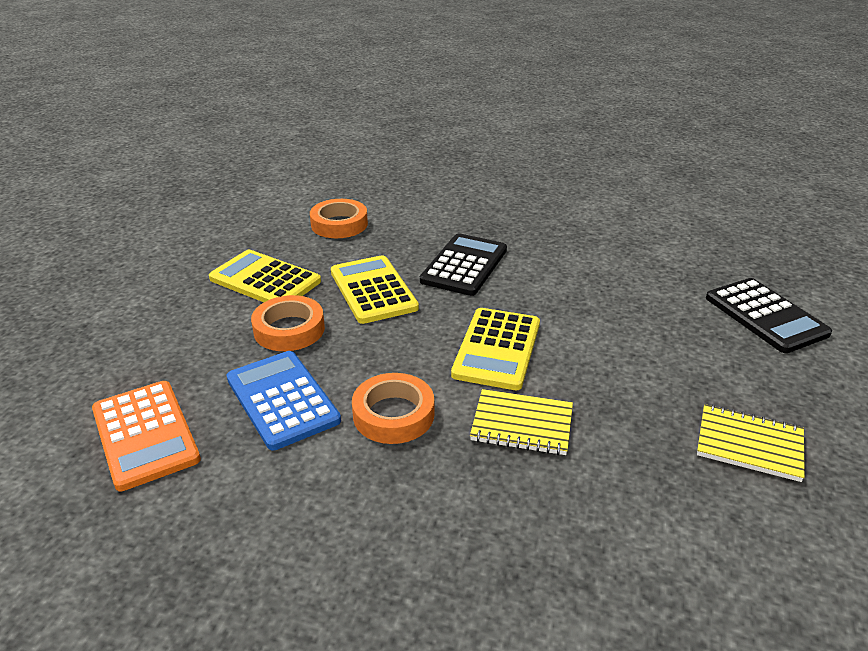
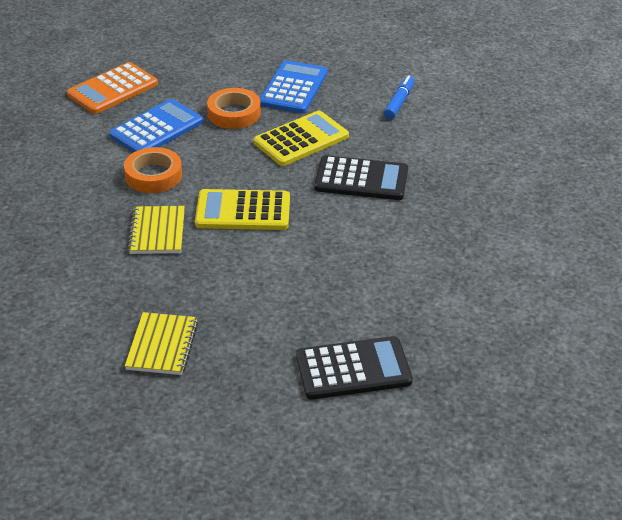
camera: 75 degrees right, 5 degrees up
yellow calculator [209,250,321,302] -> blue calculator [260,60,327,113]
orange tape [310,199,368,238] -> blue marker [384,75,414,119]
black calculator [706,278,832,353] -> black calculator turned 150 degrees counterclockwise [296,336,413,399]

